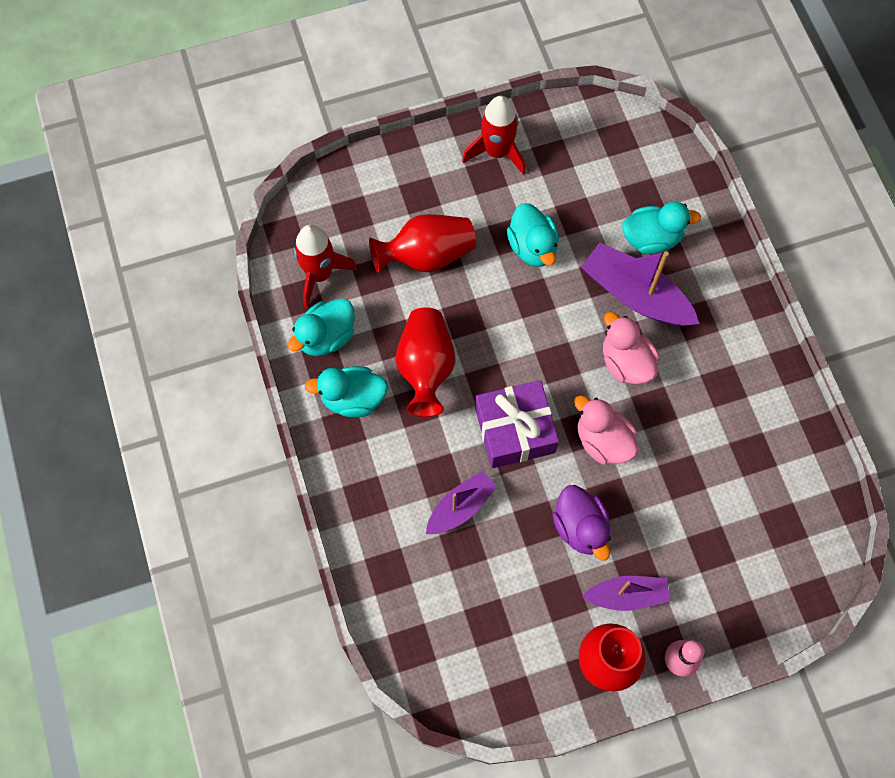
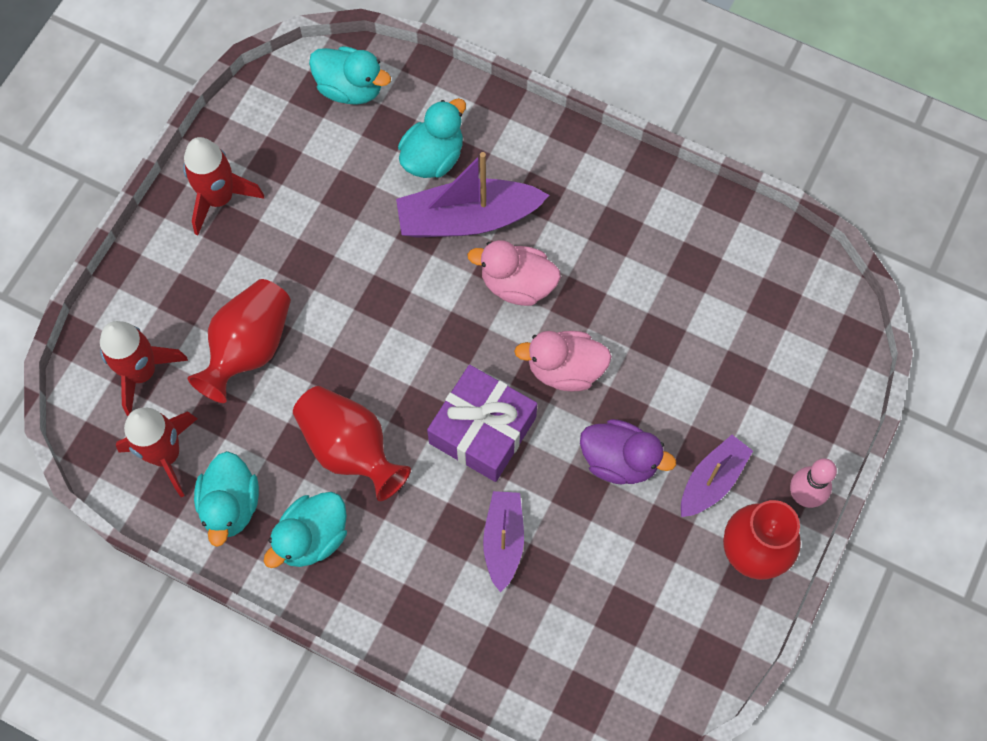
camera: 45 degrees left, 0 degrees up
turquoise duck [507,203,559,267] -> turquoise duck moved to [309,46,391,105]
none -> red rocket [100,321,188,416]

